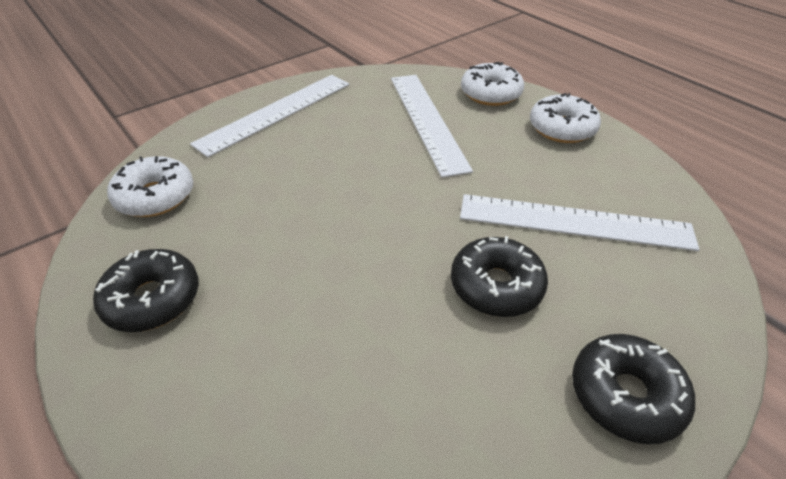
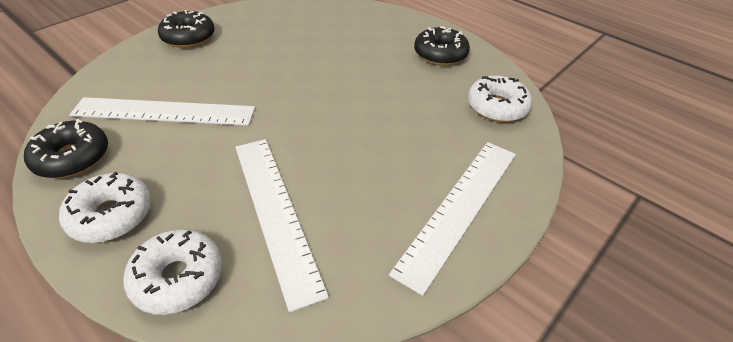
camera: 170 degrees right, 0 degrees up
black donut [451,236,548,317] -> black donut moved to [24,119,108,178]

